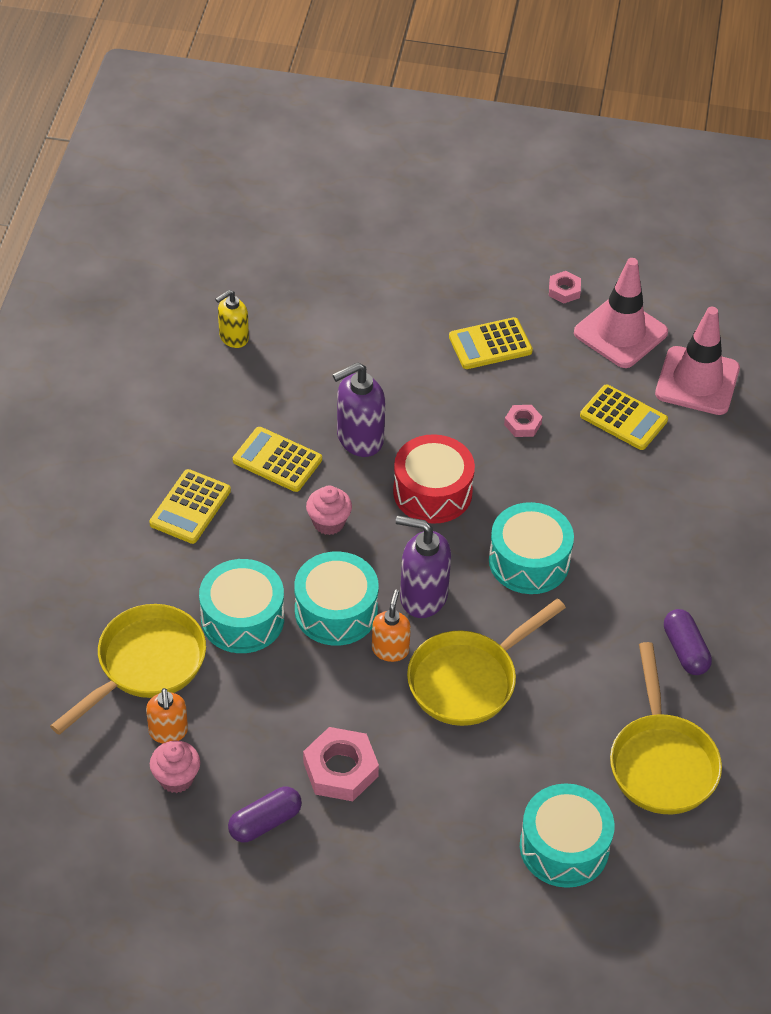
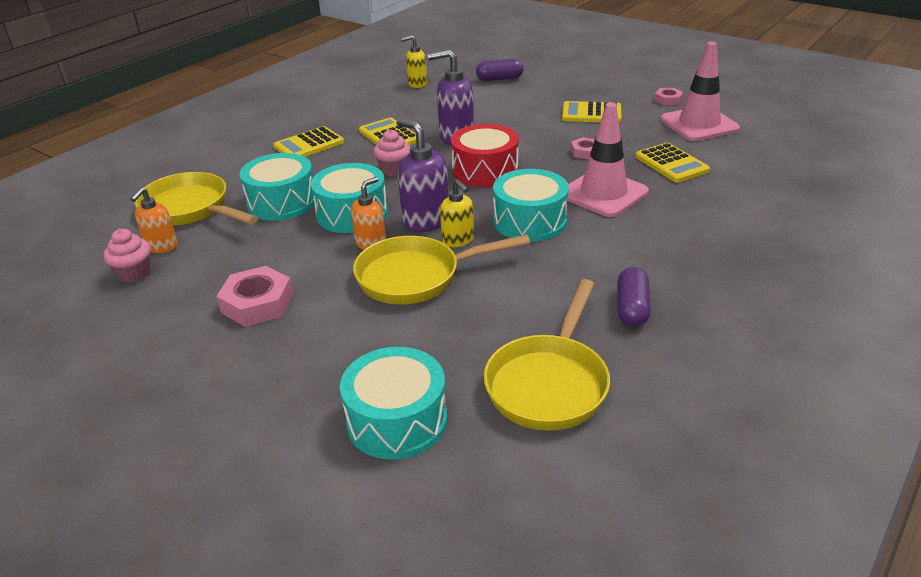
camera: 30 degrees right, 15 degrees down
yellow pan [50,604,206,735] -> yellow pan turned 120 degrees counterclockwise [135,172,258,226]
purple capsule [228,787,302,842] -> purple capsule moved to [476,59,524,81]
pink traffic cone [655,307,740,415] -> pink traffic cone moved to [566,102,649,217]
none -> yellow soap dispenser [440,179,474,247]

